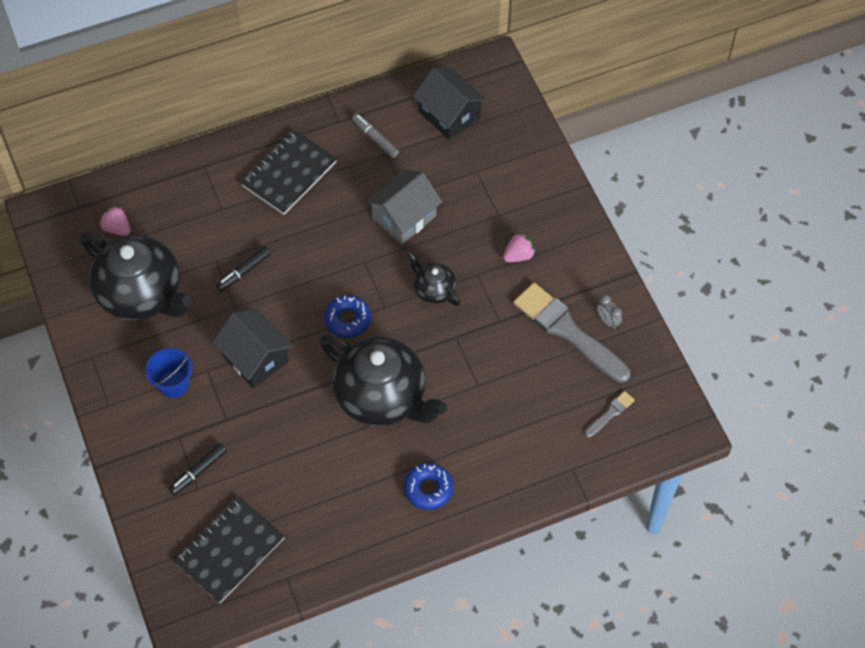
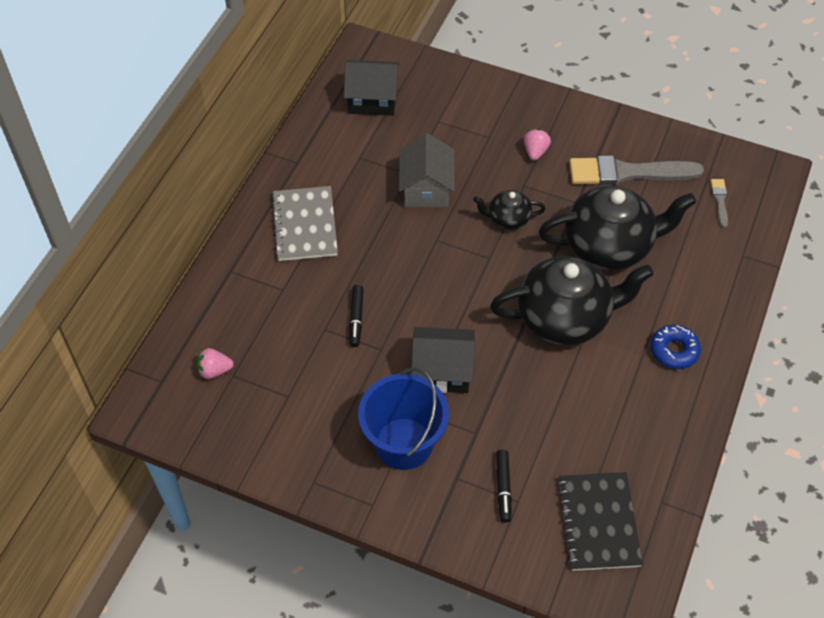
camera: 45 degrees left, 5 degrees down
black teapot [80,232,192,320] -> black teapot moved to [539,186,696,270]
blue bucket [145,348,193,398] -> blue bucket [358,367,449,470], size x1.73
black notebook [241,130,337,215] -> grey notebook [271,186,338,261]
blue donut [324,295,371,338] -> none
grey marker [352,114,399,158] -> none
grey clock [597,295,622,329] -> none

